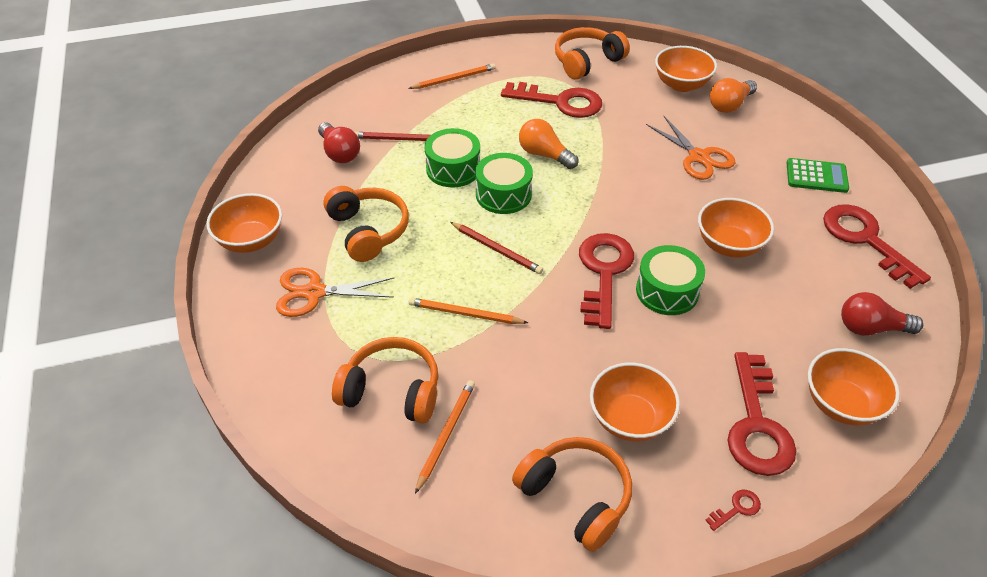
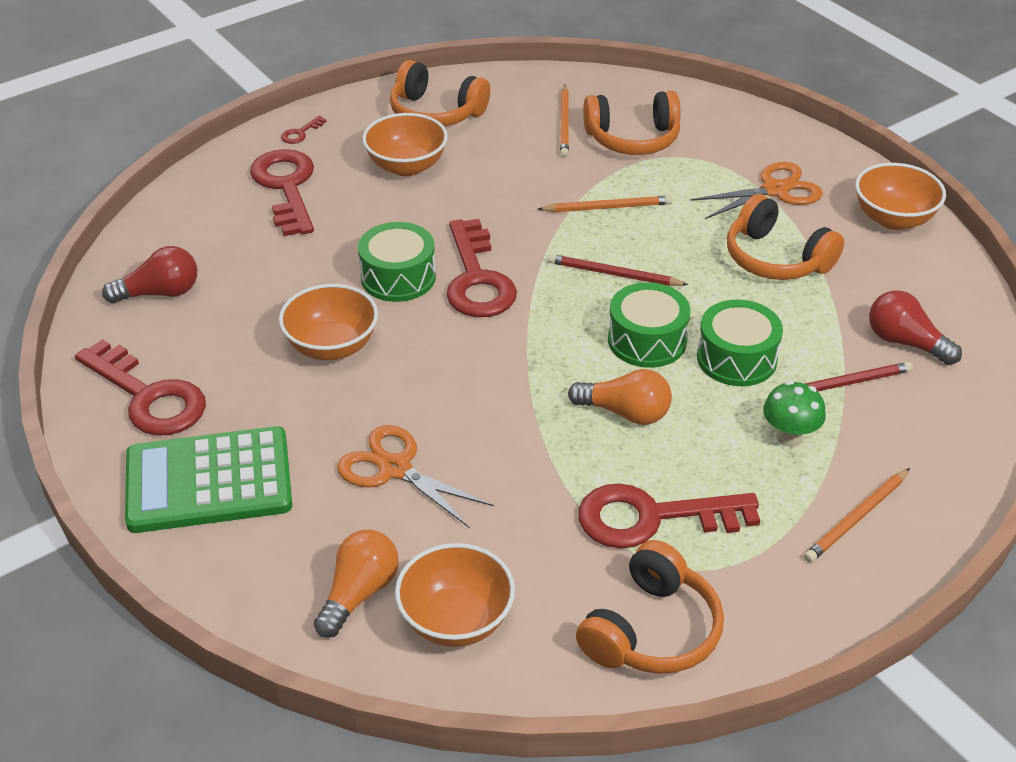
camera: 160 degrees right, 5 degrees down
green calculator [787,158,849,193] -> green calculator [125,426,292,533], size x1.75
orange bowl [808,348,900,425] -> none
none -> green mushroom [763,381,826,447]

